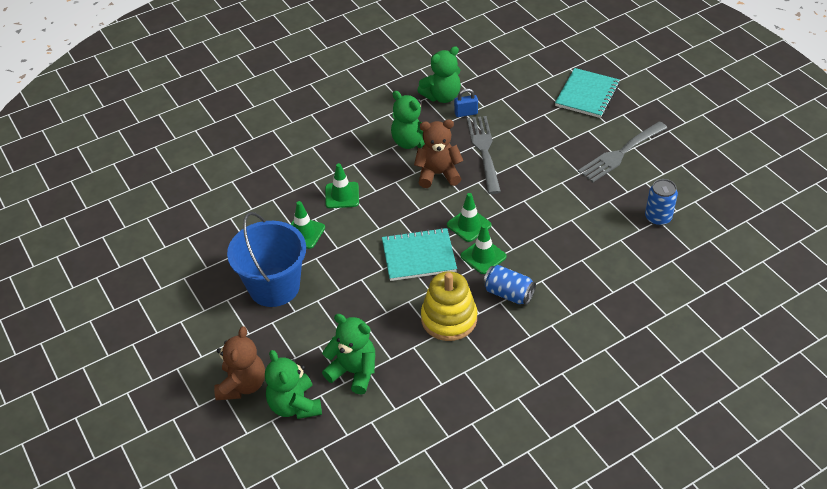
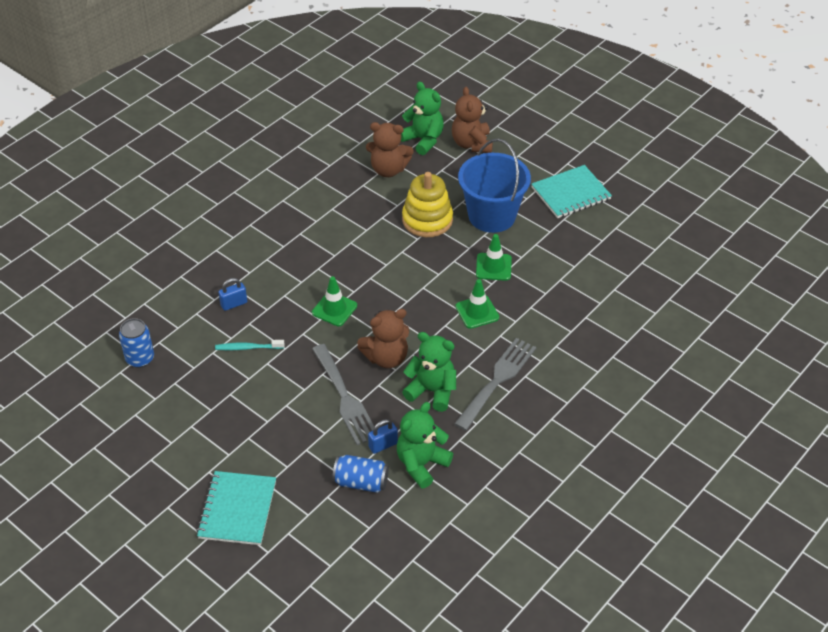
camera: 160 degrees right, 0 degrees up
green teddy bear [322,314,375,394] -> brown teddy bear [366,122,414,177]
turquoise notebook [382,228,457,281] -> turquoise notebook moved to [531,165,612,218]
yellow stacking toy [421,271,477,341] -> yellow stacking toy moved to [402,172,453,237]
green traffic cone [461,224,507,274] -> none
blue can [483,265,536,305] -> blue can moved to [332,455,389,493]
grey fork [578,121,667,182] -> grey fork moved to [454,338,536,431]
none -> turquoise toothbrush [215,340,285,350]
none -> blue padlock [218,278,247,311]

